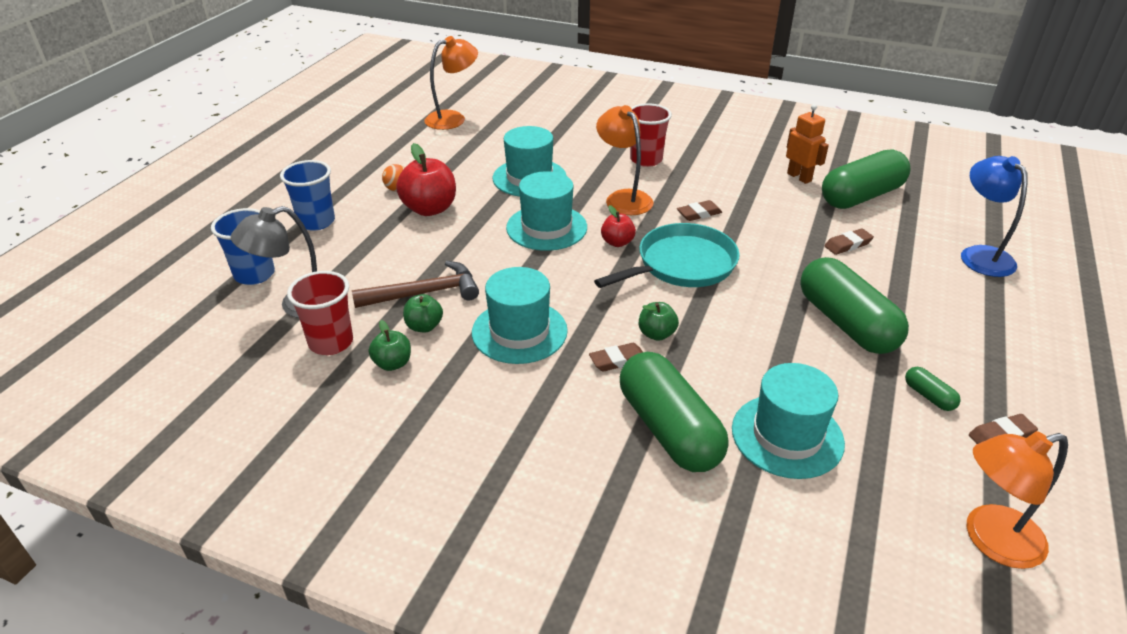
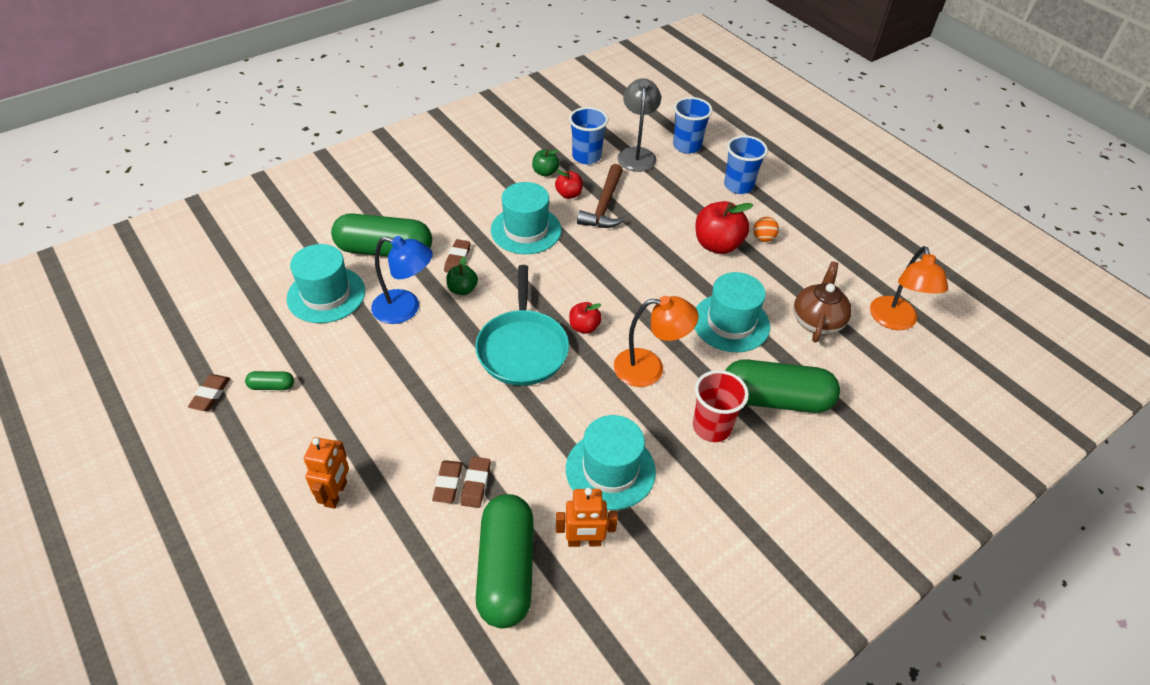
camera: 120 degrees right, 10 degrees up
red cup [287,271,353,355] -> blue cup [569,107,608,165]
green apple [403,294,443,333] -> red apple [555,170,583,199]
turquoise hat [506,171,587,251] -> turquoise hat moved to [566,415,656,510]
brown eraser [677,200,722,221] -> brown eraser moved to [461,457,491,508]
green capsule [800,257,909,354] -> green capsule moved to [725,359,840,413]
blue lamp [961,156,1028,277] -> blue lamp moved to [371,236,433,324]
orange lamp [966,431,1068,569] -> none
none -> orange robot [304,437,349,509]
none -> brown teapot [794,261,851,343]

